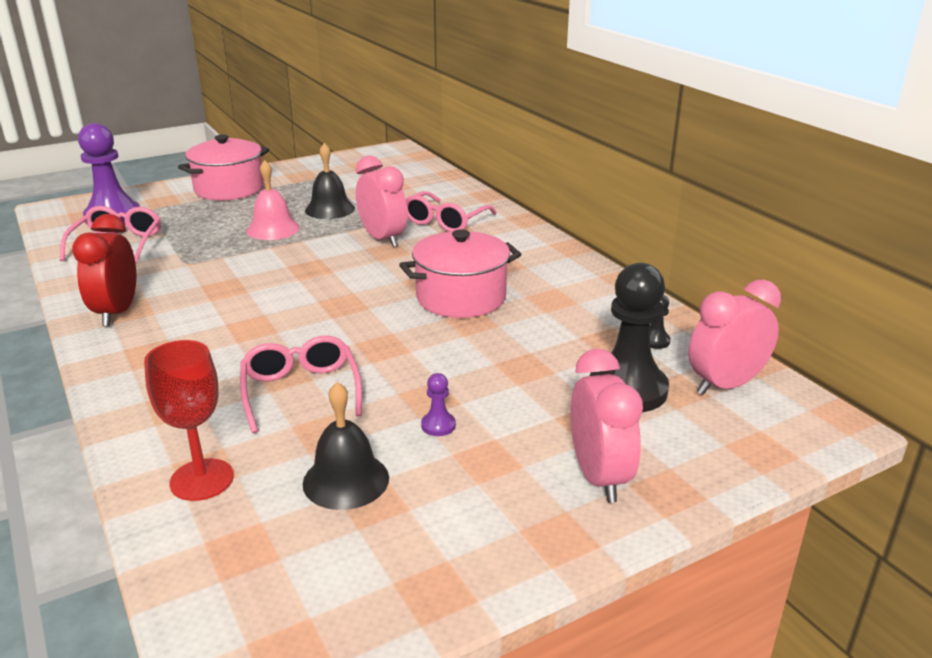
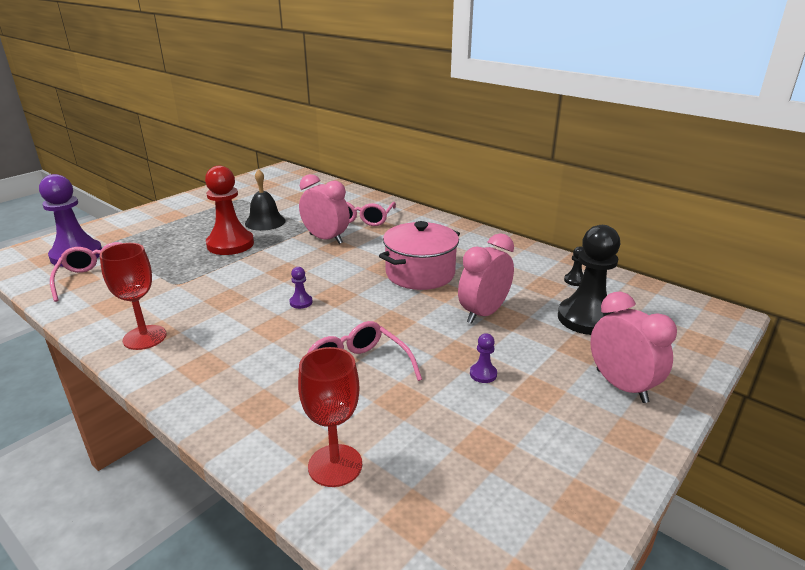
camera: 20 degrees left, 0 degrees up
red clock [72,214,136,326] -> red goblet [100,243,166,350]
pink pot [178,135,269,200] -> none
pink bell [247,160,300,240] -> red pawn [205,166,254,255]
black bell [303,382,389,510] -> none
pink clock [688,279,781,395] -> pink clock moved to [458,233,514,324]
none -> purple pawn [290,267,313,309]

